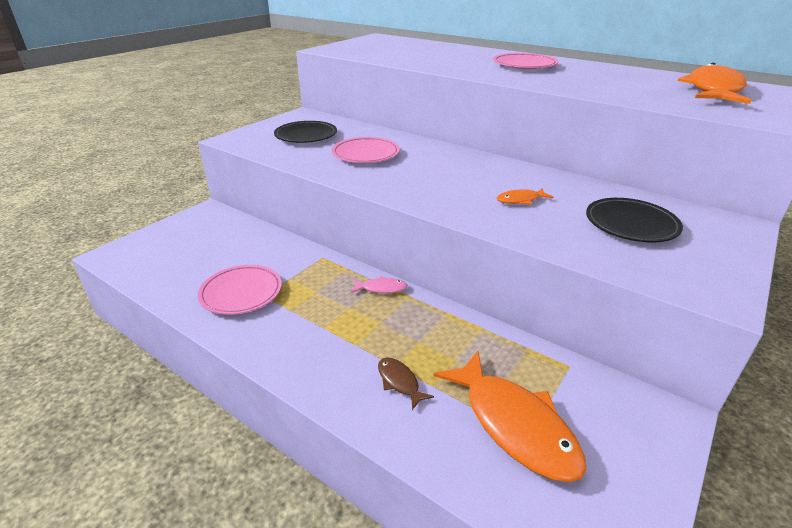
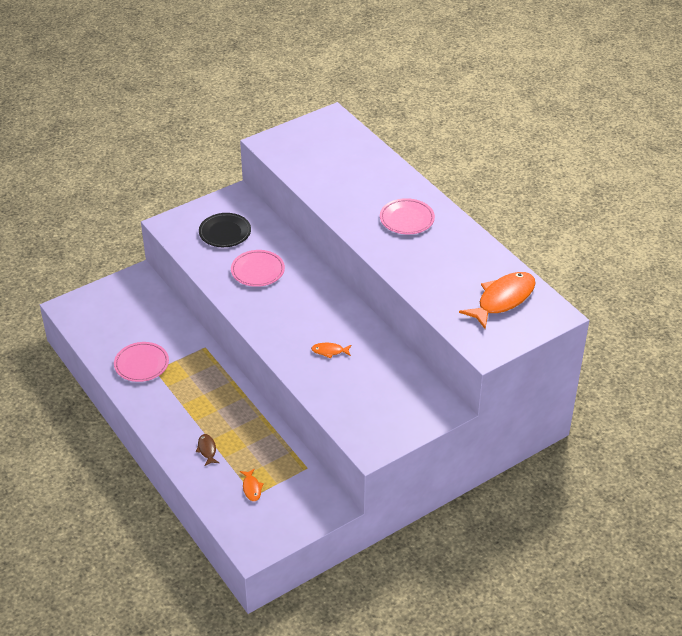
camera: 20 degrees right, 10 degrees up
pink fish [351,276,408,293] -> none
orange fish [433,351,587,482] -> orange fish [240,468,264,501], size x0.45
black plate [586,198,683,242] -> none

